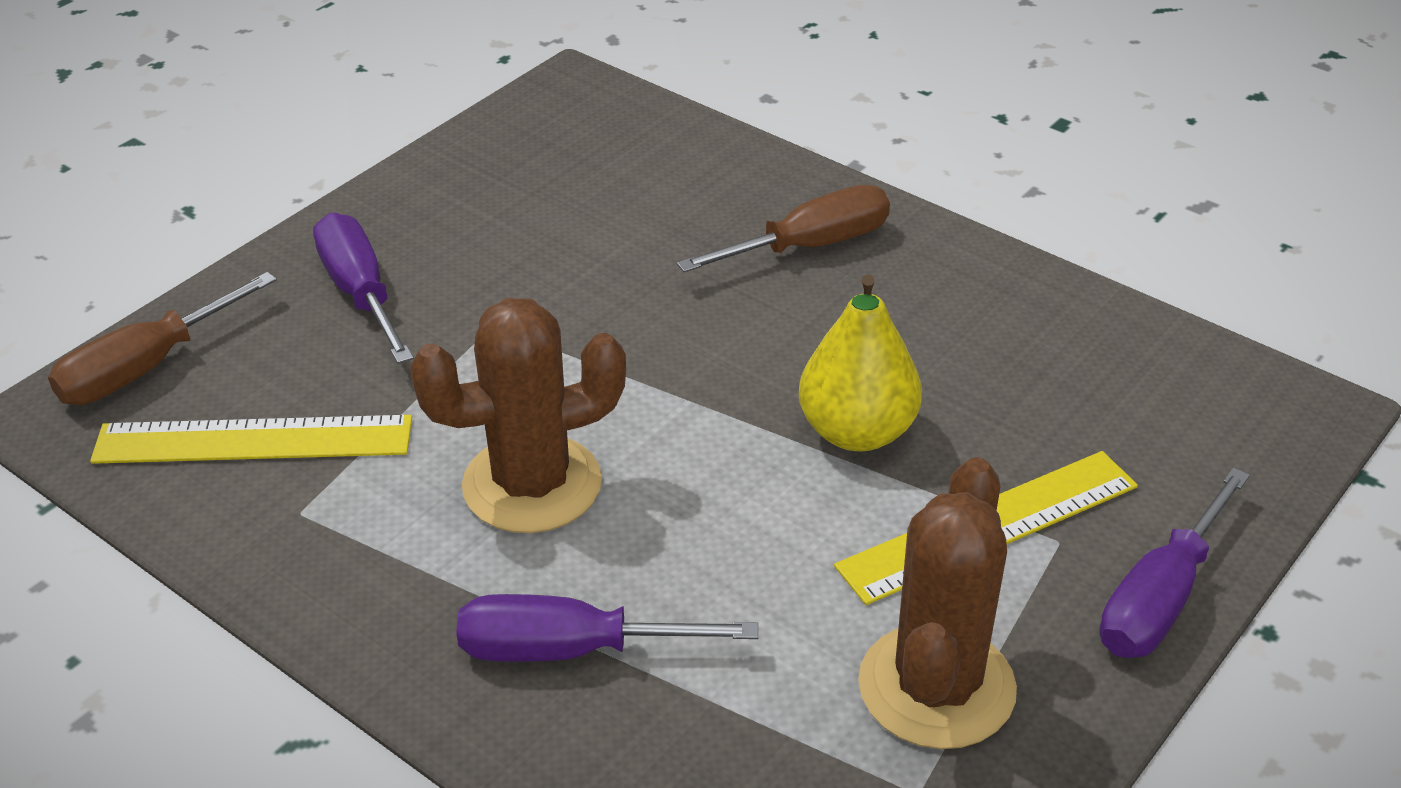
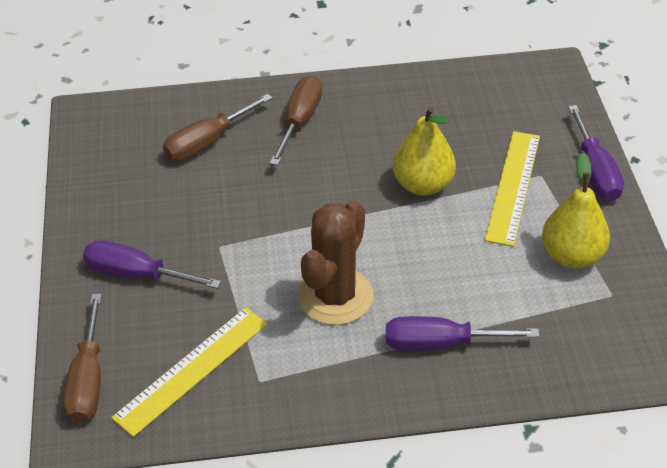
camera: 45 degrees left, 5 degrees up
purple screwdriver [456,594,758,662] -> purple screwdriver turned 45 degrees clockwise [386,316,540,351]
brown cactus [858,457,1017,749] -> yellow pear [542,153,610,269]
none -> brown screwdriver [163,94,273,161]

